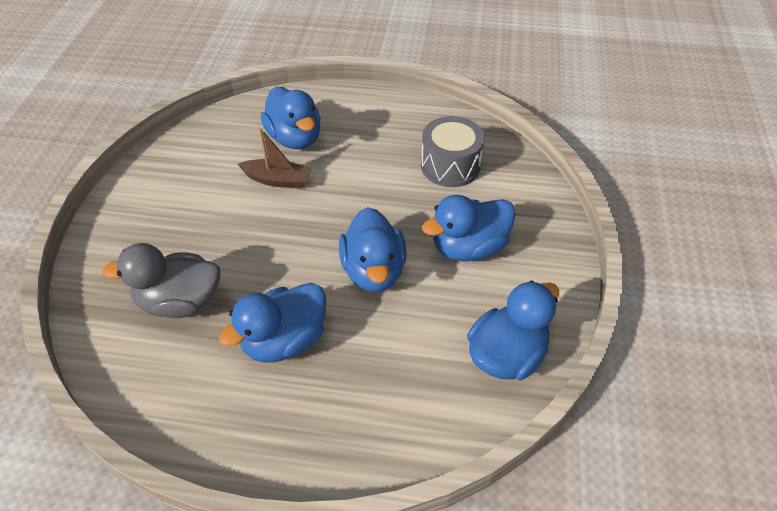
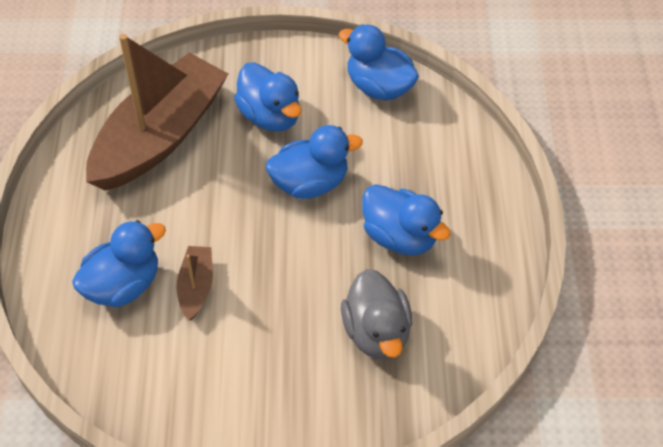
camera: 100 degrees left, 5 degrees up
grey drum [421,116,485,187] -> brown boat [86,34,228,191]

